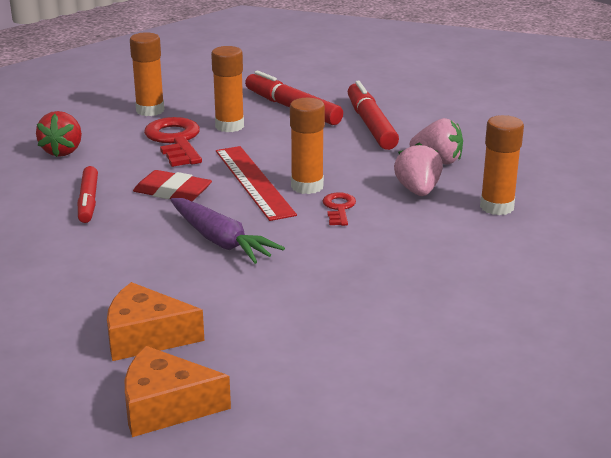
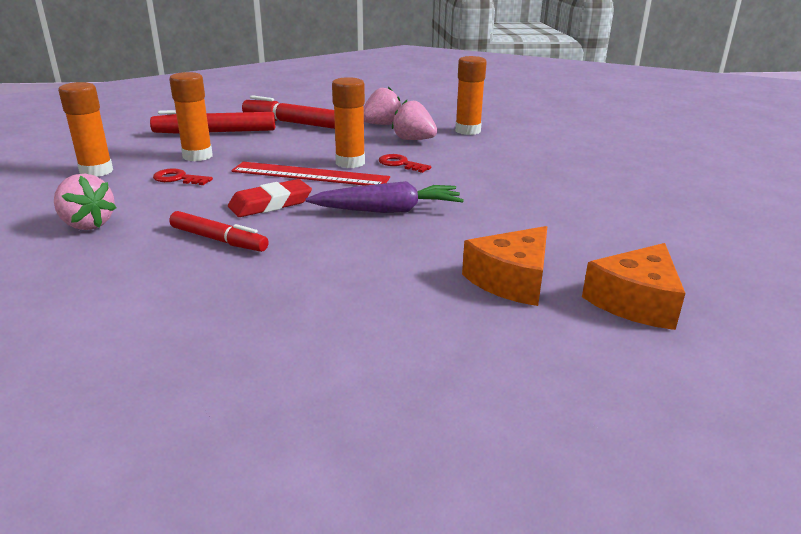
camera: 55 degrees left, 0 degrees up
red strawberry [36,111,82,157] -> pink strawberry [54,174,116,230]
red key [144,117,202,167] -> red key [153,168,213,185], size x0.53

